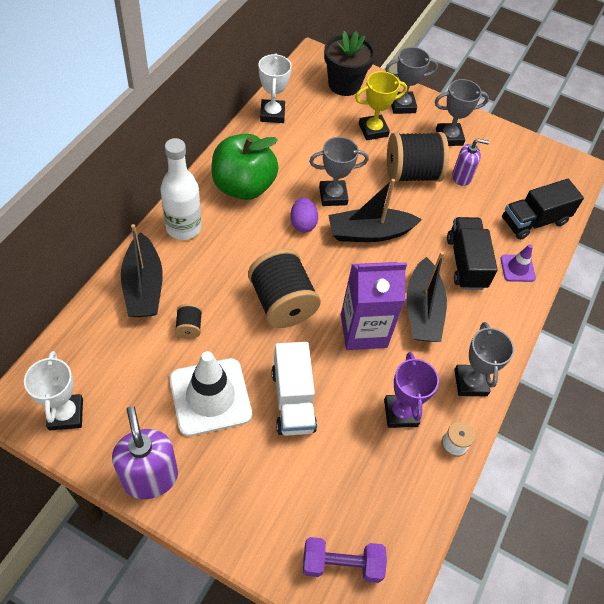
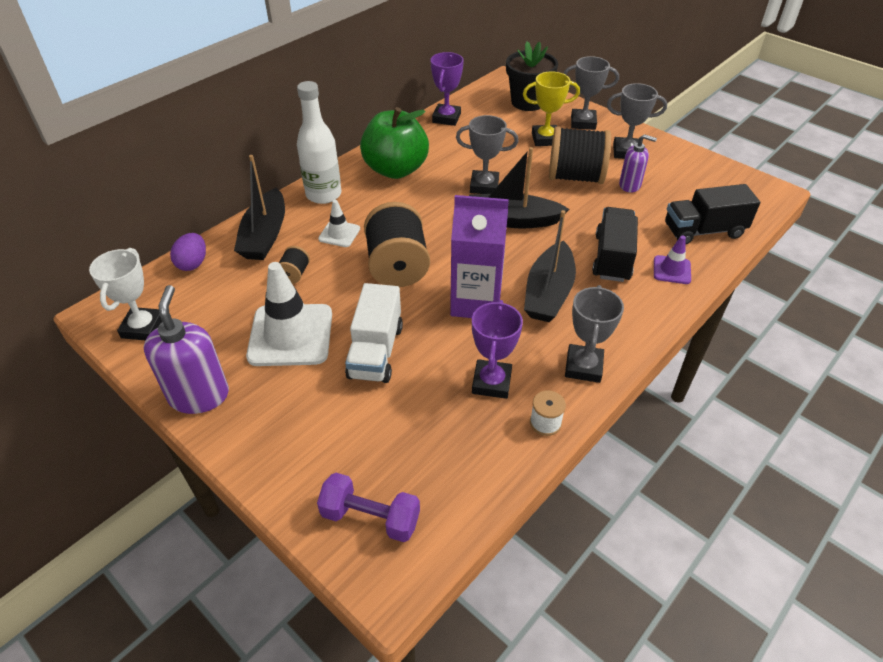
camera: 20 degrees right, 10 degrees down
white trophy [258,53,292,123] -> purple trophy [430,52,464,126]
purple egg [290,198,318,233] -> purple egg moved to [170,233,206,271]
none -> white traffic cone [318,200,360,247]

